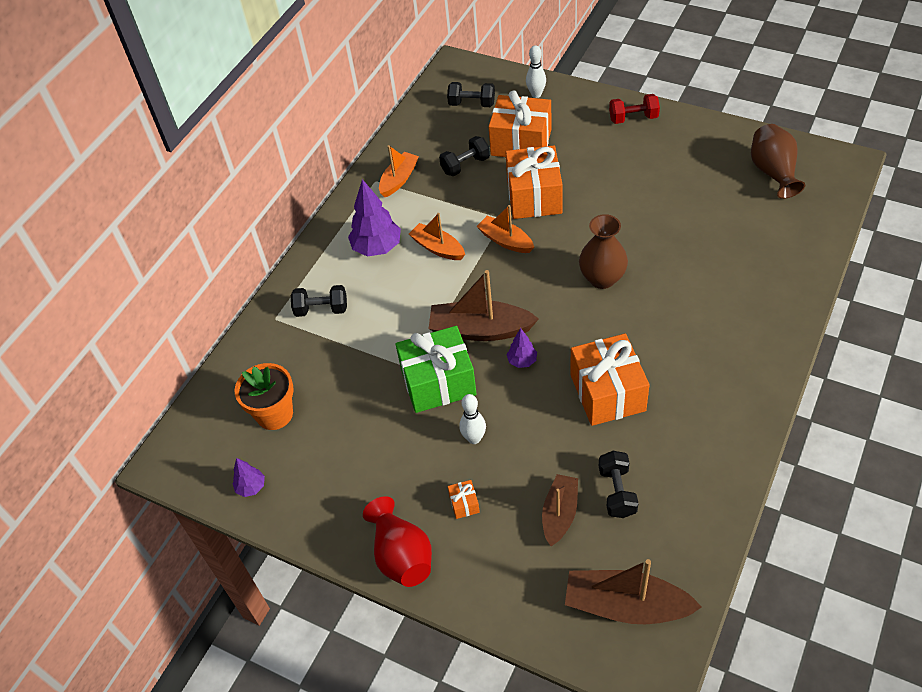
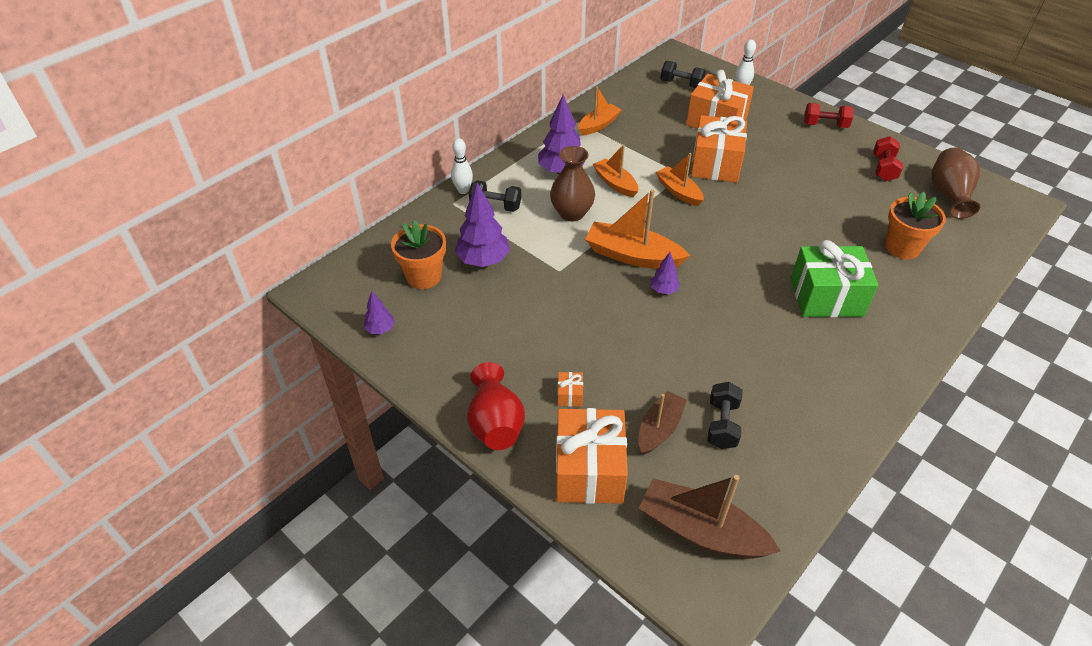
camera: 10 degrees right, 5 degrees down
green gift [395,326,477,413] -> green gift moved to [791,240,878,317]
brown boat [429,270,539,341] -> orange boat [585,189,690,269]
black dumbbell [439,136,490,176] -> none
white bowling pin [459,394,486,444] -> white bowling pin moved to [451,138,473,194]
orange gift [570,333,650,426] -> orange gift moved to [556,408,628,504]
brown vase [579,214,628,289] -> brown vase moved to [550,146,595,222]
none -> purple tree [455,183,510,267]
none -> red dumbbell [873,136,903,181]
none -> orange flower pot [885,192,946,259]

